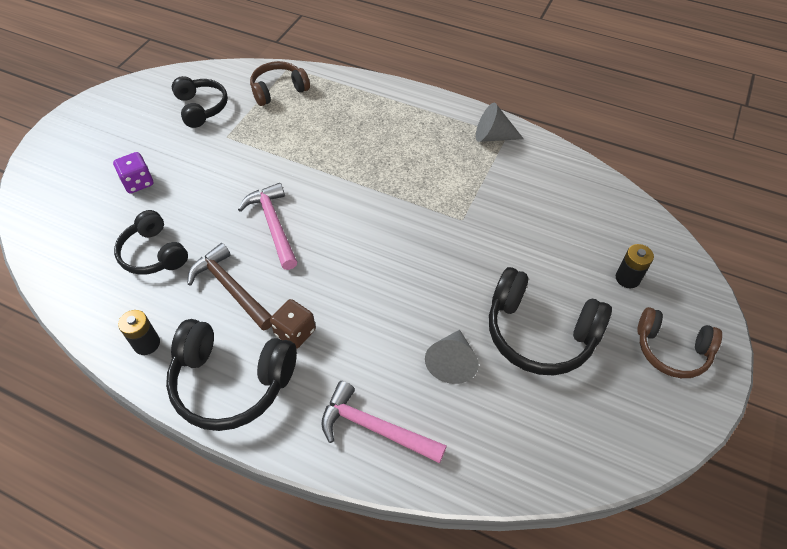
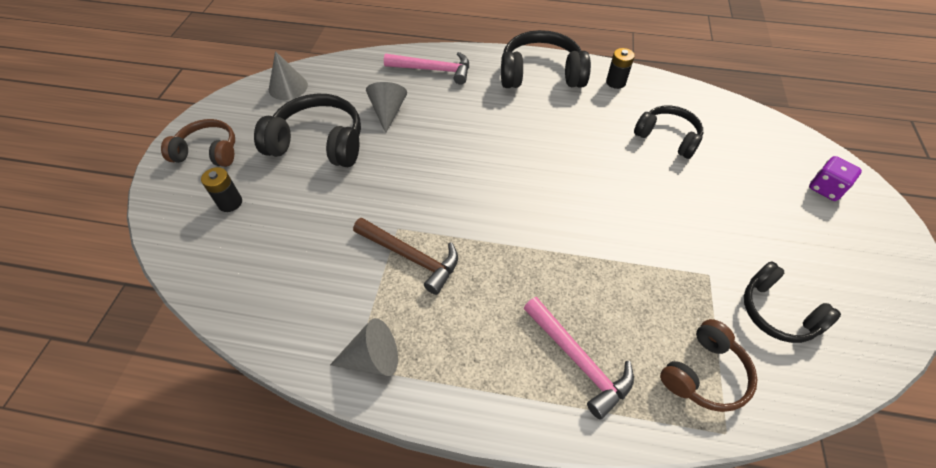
camera: 165 degrees right, 0 degrees up
purple dice [113,152,153,194] -> purple dice moved to [809,156,862,201]
brown hammer [187,243,272,331] -> brown hammer moved to [353,218,458,295]
pink hammer [238,183,297,270] -> pink hammer moved to [524,297,634,420]
brown dice [270,299,316,349] -> none
none -> grey cone [269,51,308,100]

